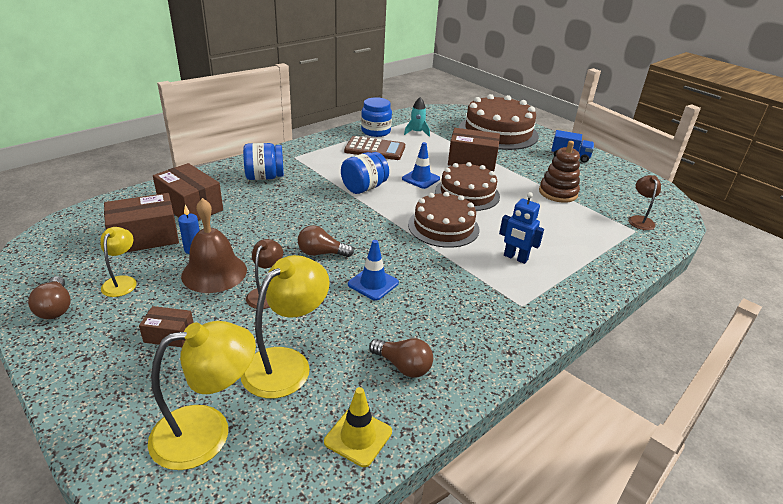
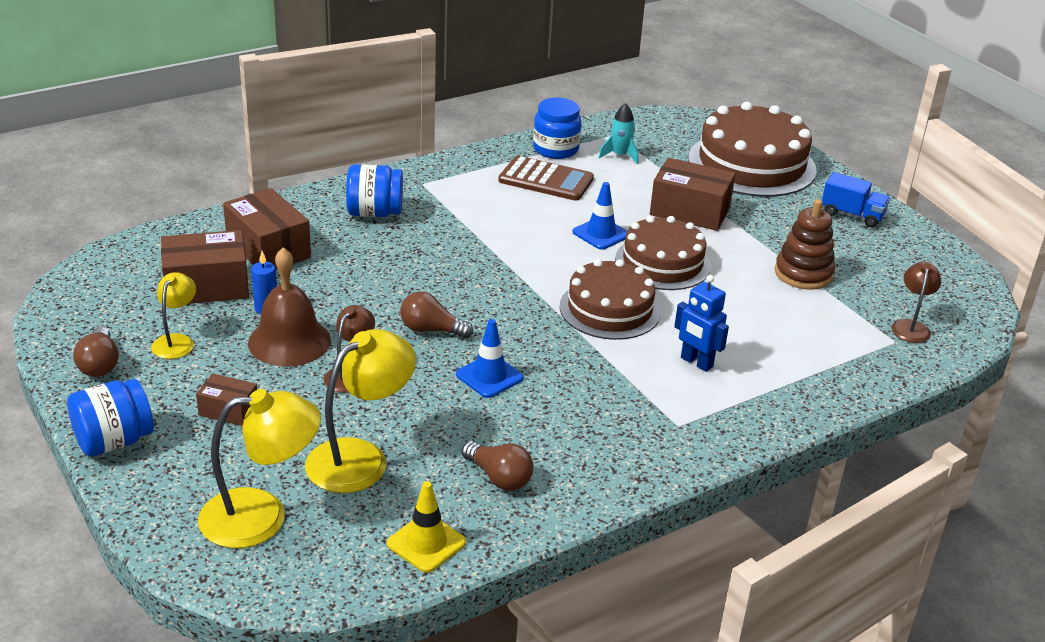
camera: 10 degrees right, 0 degrees up
blue jar [341,152,389,194] -> blue jar moved to [67,379,154,457]

